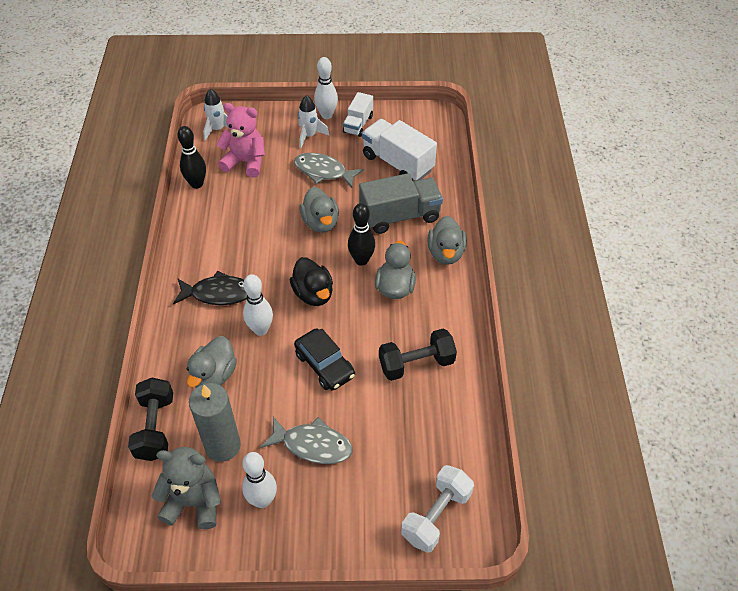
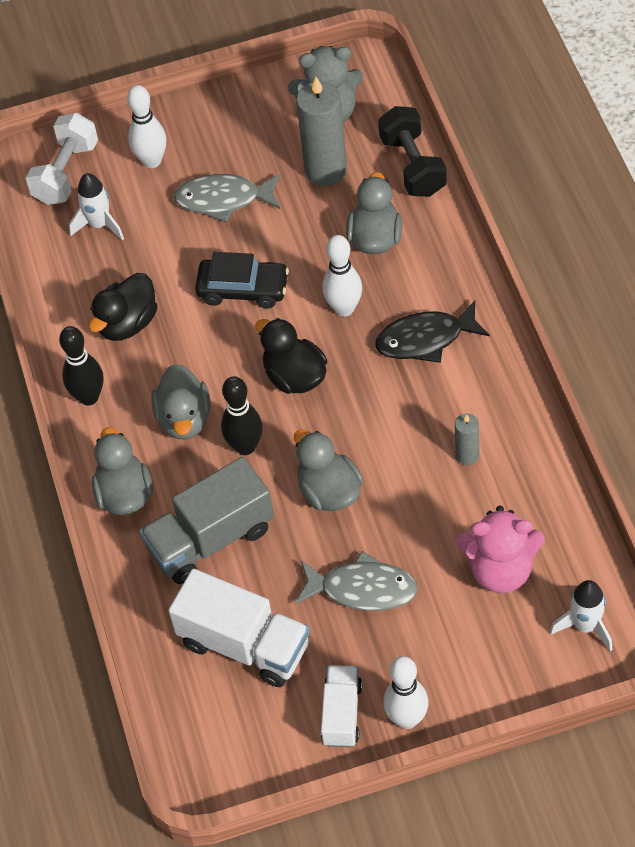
camera: 170 degrees right, 5 degrees up
black bowling pin [178,126,206,189] -> black bowling pin moved to [59,326,104,405]
white bowling pin [242,452,277,508] -> white bowling pin moved to [127,85,166,168]
black car [294,328,355,390] -> black car turned 150 degrees clockwise [195,252,289,308]
white rocket [298,95,329,149] -> white rocket moved to [69,173,124,240]
black dumbbell [379,328,457,381] -> black duck [89,273,157,341]
none -> grey candle [455,414,479,465]

